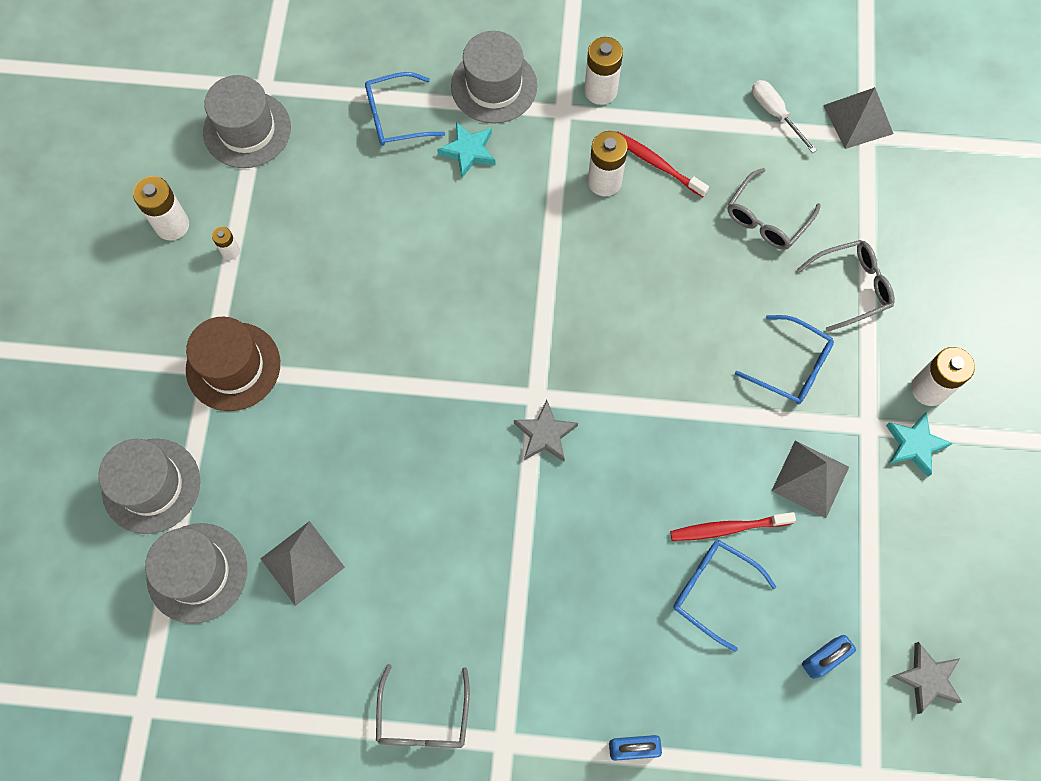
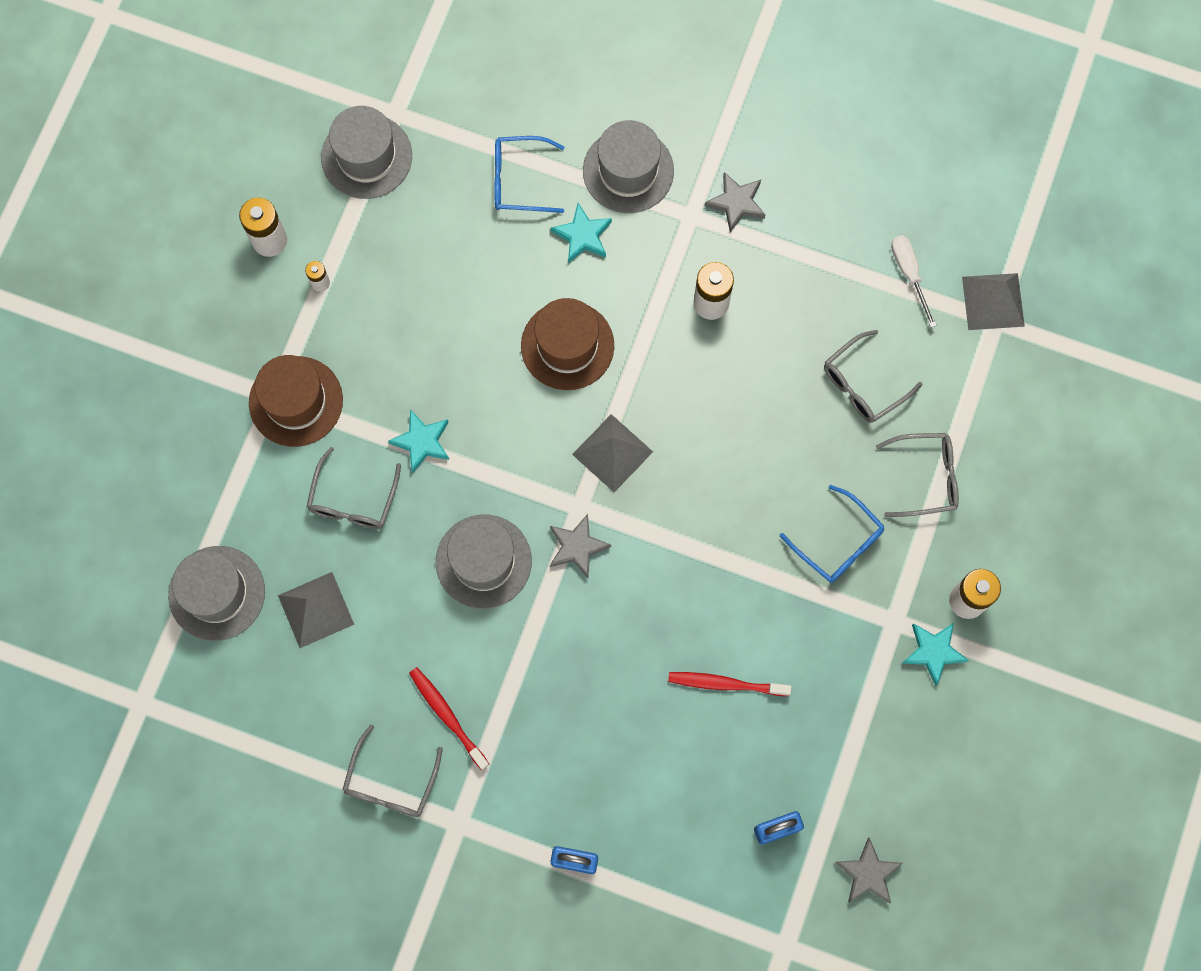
camera: 15 degrees right, 5 degrees up
grey hat [98,439,200,534] -> grey hat moved to [436,515,532,609]
white battery [584,37,623,105] -> grey star [705,172,765,232]
red toothbrush [617,131,709,197] -> red toothbrush moved to [409,667,489,770]
blue glasses [673,540,776,652] -> none
grey pyramid [772,441,849,518] -> grey pyramid moved to [572,414,653,492]
none -> grey glasses [307,447,401,529]
none -> turquoise star [388,410,449,473]
none -> brown hat [521,298,614,390]

